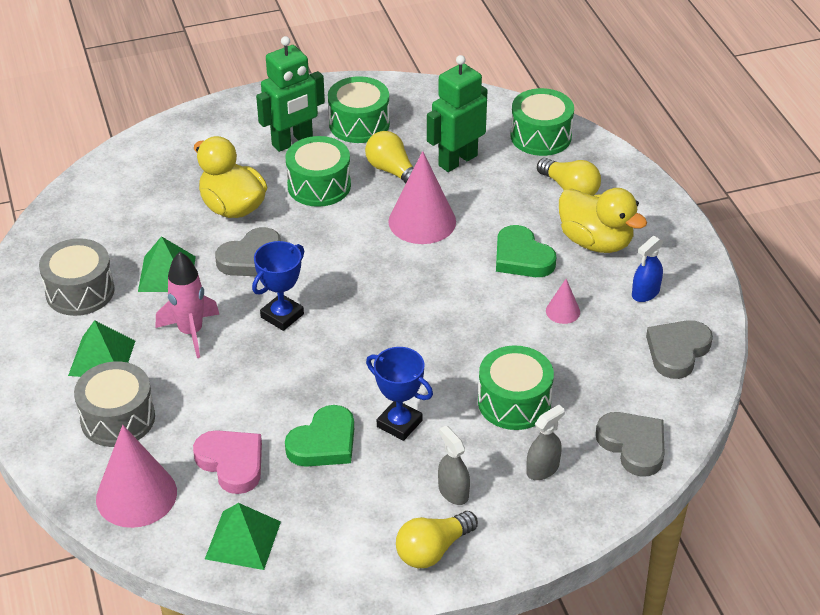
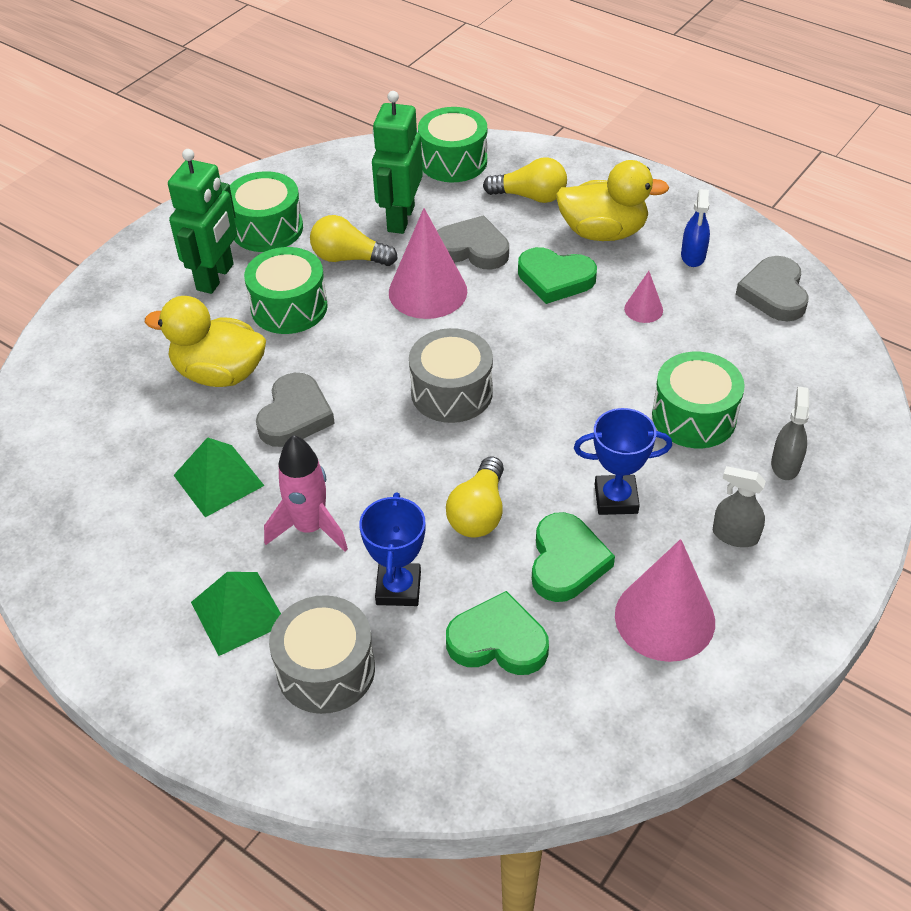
camera: 35 degrees left, 5 degrees up
grey drum [39,238,115,316] -> grey drum moved to [409,328,493,423]
pink cone [96,425,177,528] -> pink cone moved to [615,539,715,662]
pink heart [193,430,262,494] -> green heart [446,591,549,675]
green pyramid [205,503,281,570] -> none
blue trophy [252,241,304,331] -> blue trophy moved to [359,493,425,606]
yellow light bulb [396,511,478,568] -> yellow light bulb moved to [446,457,504,538]
grey heart [596,412,665,477] -> grey heart moved to [437,215,509,270]

